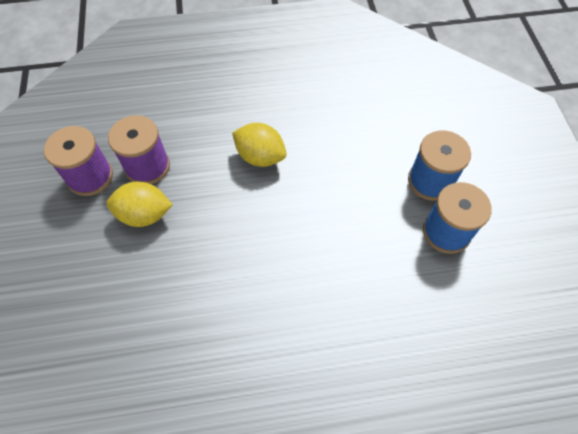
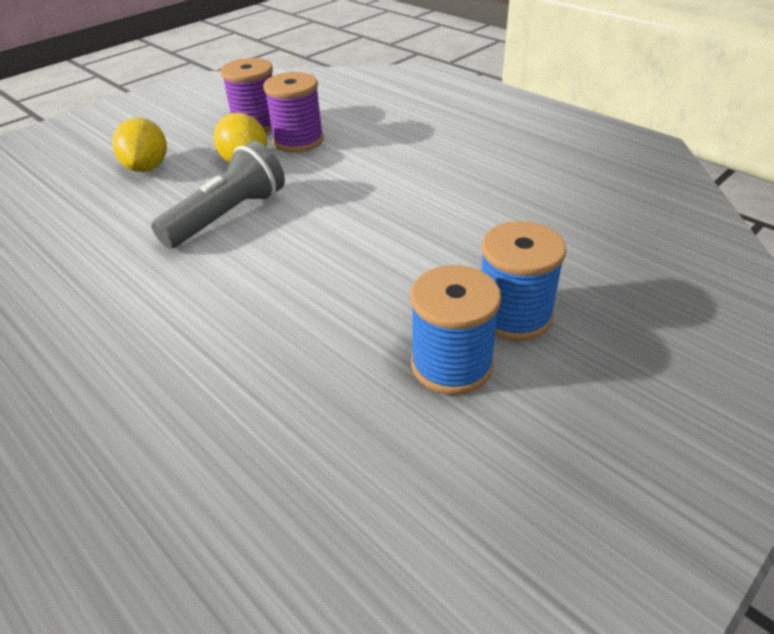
camera: 55 degrees right, 20 degrees down
yellow lemon [232,123,286,167] -> yellow lemon moved to [112,118,167,172]
none -> grey flashlight [151,141,285,248]

